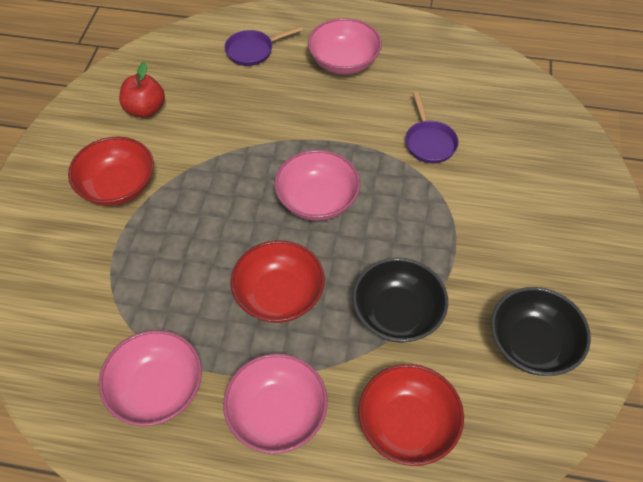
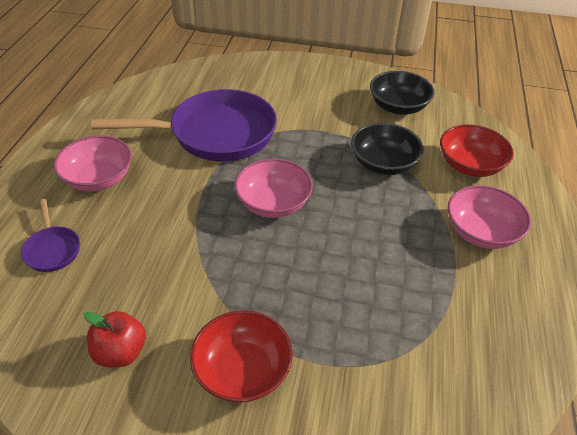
camera: 90 degrees left, 10 degrees down
pink bowl [98,330,202,426] -> none
red bowl [230,240,325,323] -> none
purple pan [405,92,459,163] -> purple pan [91,89,277,161], size x2.31

